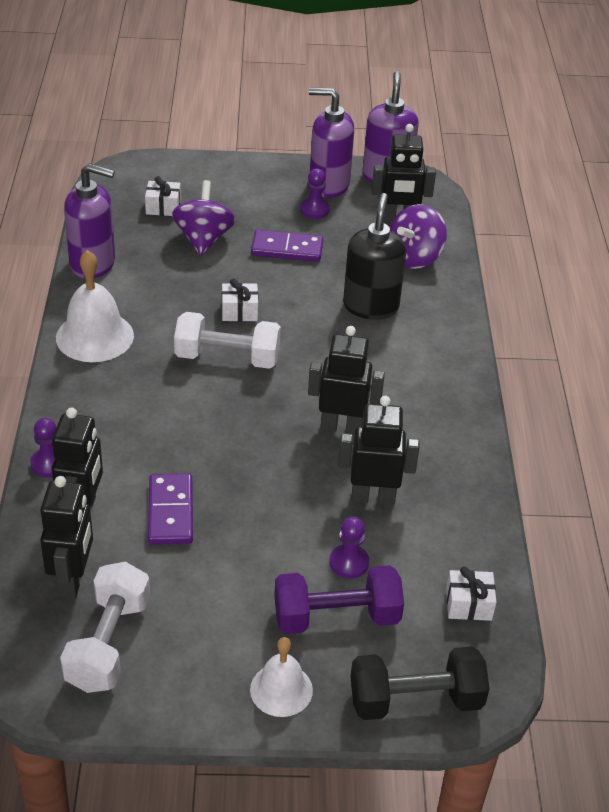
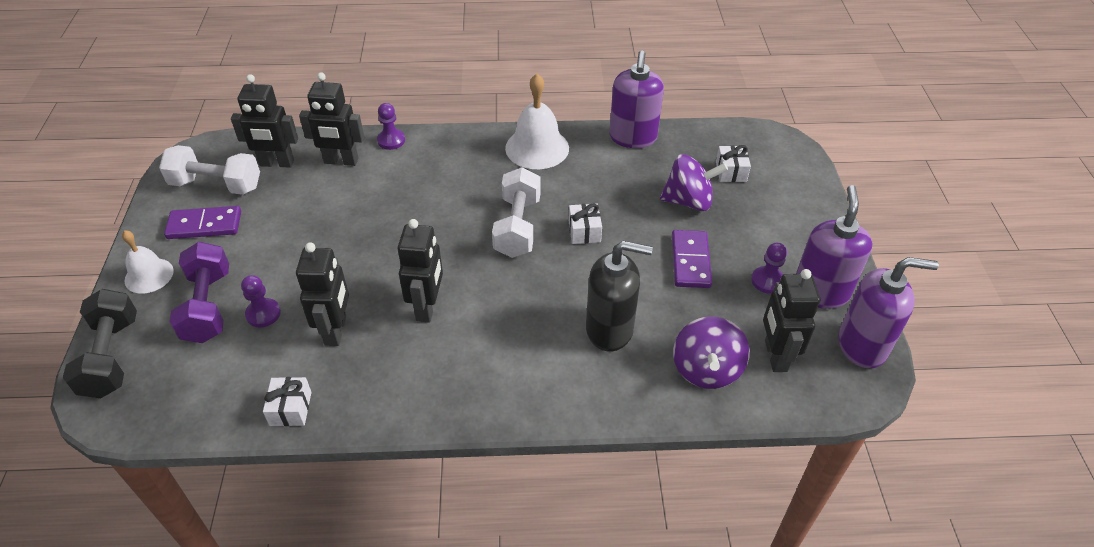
camera: 90 degrees right, 5 degrees up
purple domino [148,474,193,545] -> purple domino moved to [164,206,241,239]
purple spinning top [390,204,447,269] -> purple spinning top turned 120 degrees counterclockwise [673,316,750,389]
white gift [446,566,497,621] -> white gift moved to [263,377,312,426]

